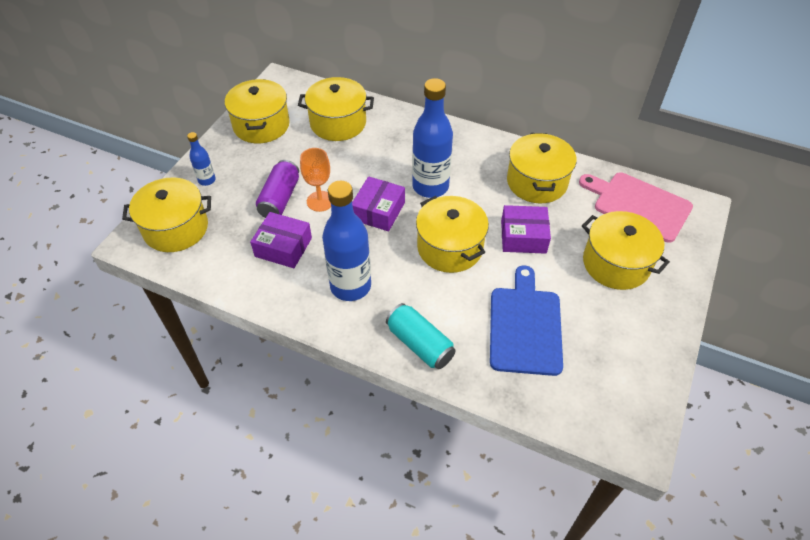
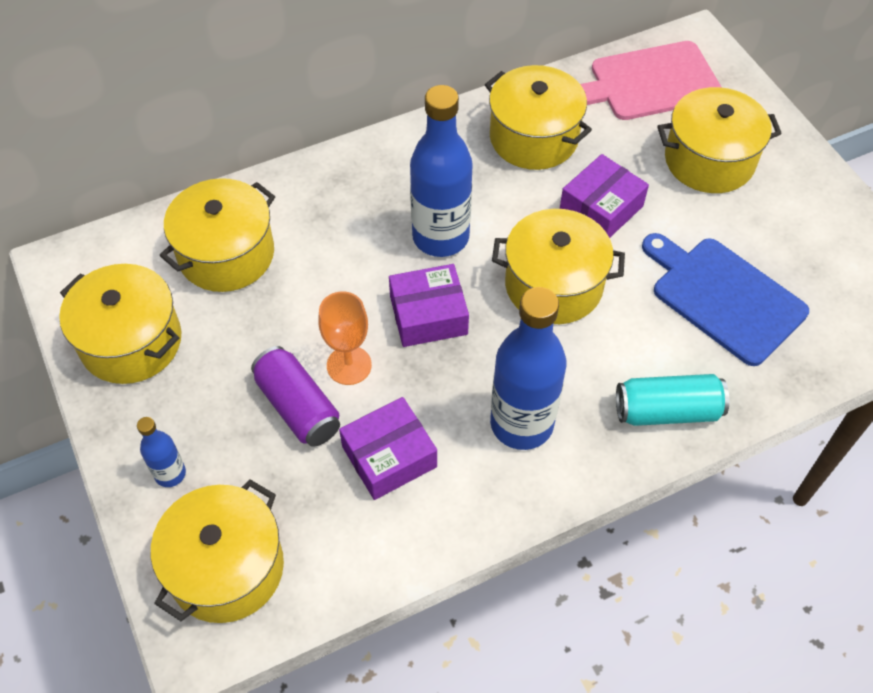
camera: 50 degrees left, 5 degrees up
purple box [352,176,405,231] -> purple box turned 75 degrees counterclockwise [389,264,469,347]

